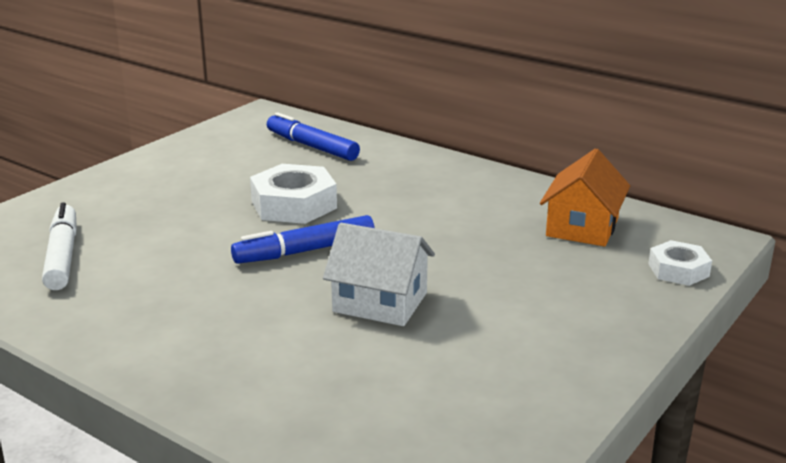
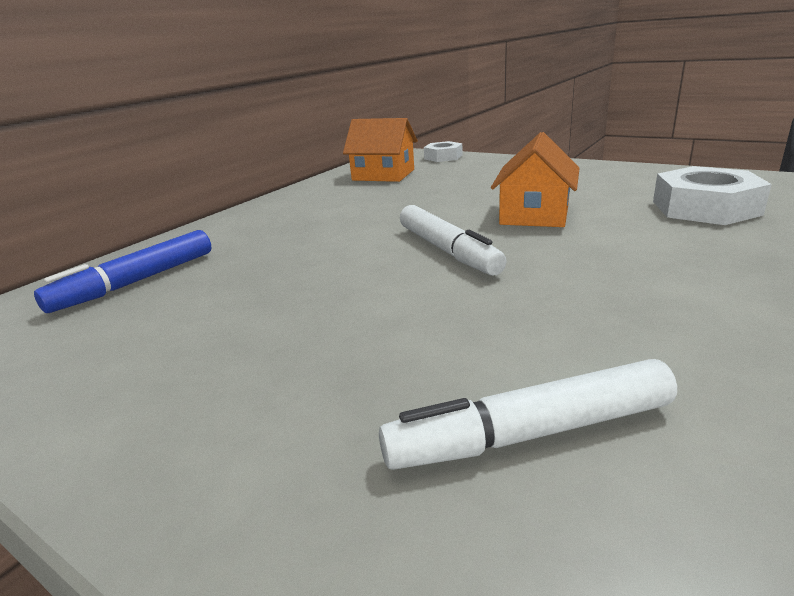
camera: 90 degrees left, 0 degrees up
blue marker [231,215,375,264] -> white marker [400,205,507,276]
white nut [250,164,337,224] -> white nut moved to [653,166,772,225]
white house [323,223,435,326] -> orange house [491,132,580,227]

